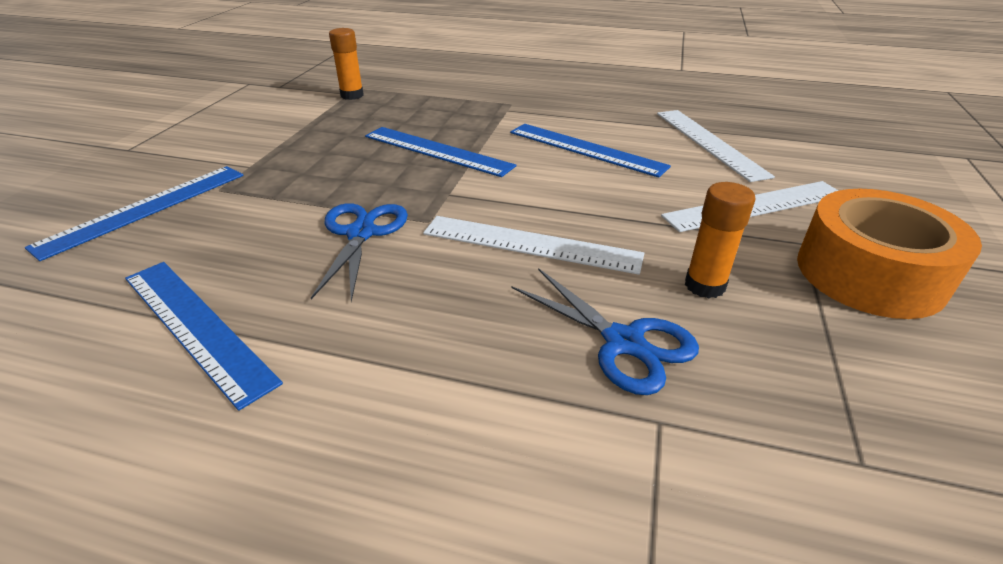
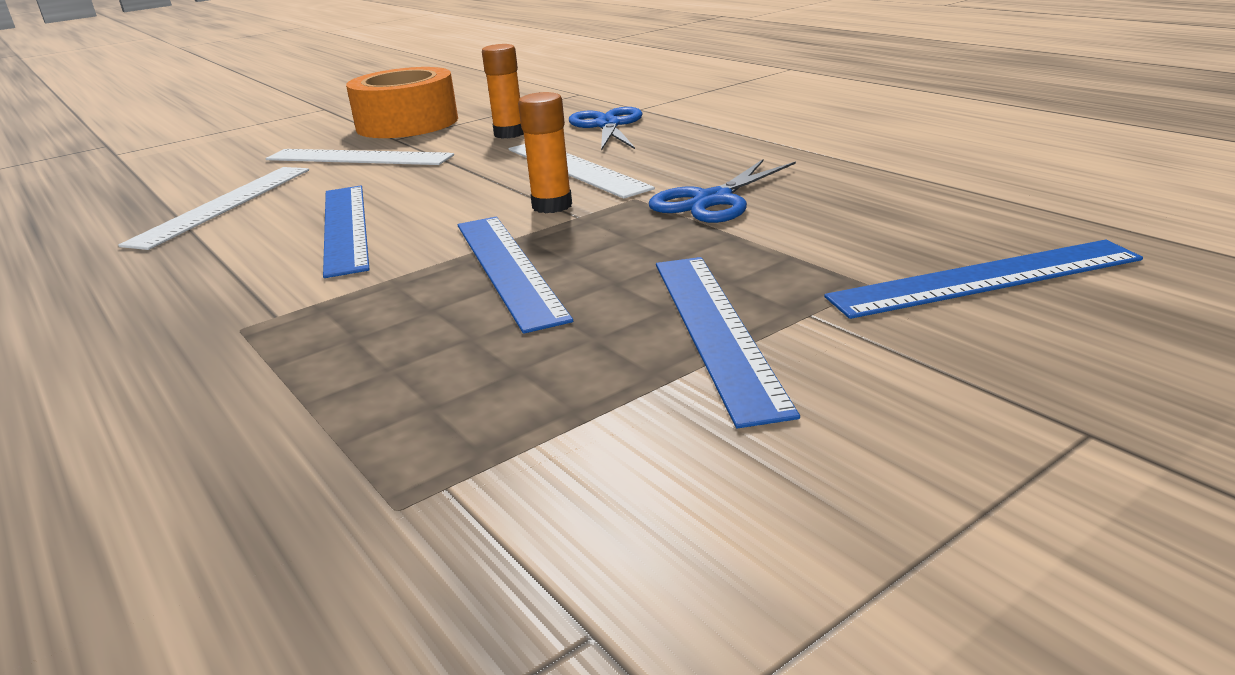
camera: 140 degrees left, 10 degrees down
blue ruler [125,262,283,411] -> blue ruler moved to [656,257,800,429]
orange glue stick [329,28,364,100] -> orange glue stick moved to [518,92,572,213]

